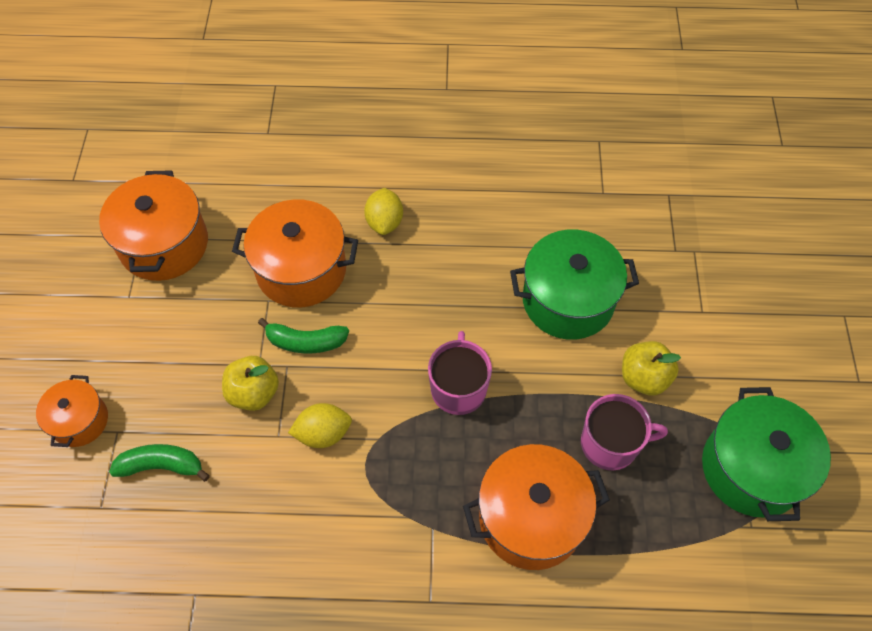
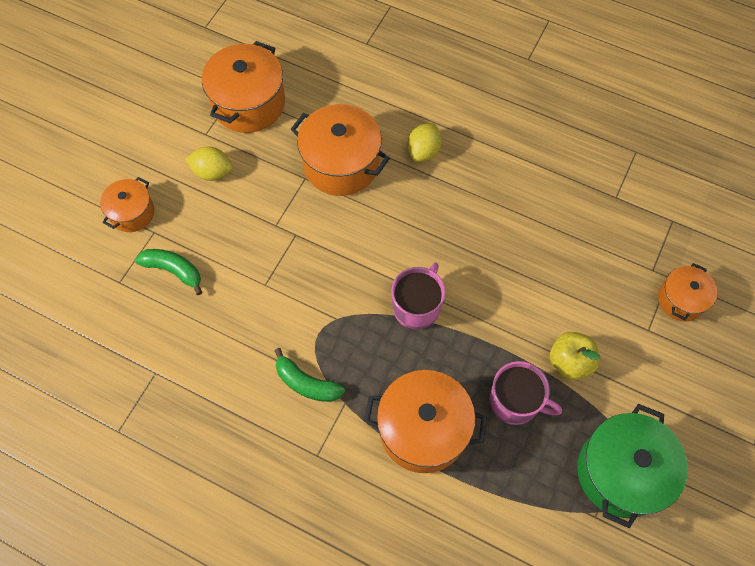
camera: 25 degrees right, 5 degrees up
yellow apple [222,356,279,411] -> none
green banana [258,318,349,354] -> green banana moved to [274,348,345,402]
yellow lemon [288,403,352,448] -> yellow lemon moved to [185,146,233,181]
green pot [510,230,639,340] -> none
none -> orange pot [658,263,717,321]

